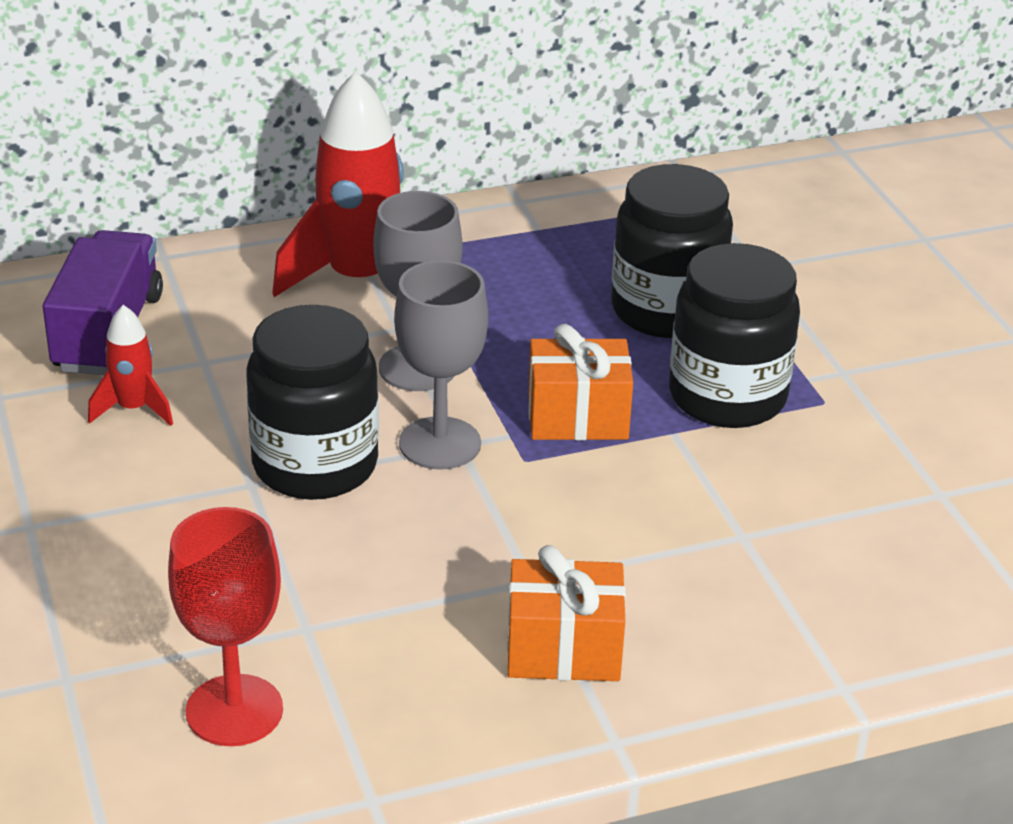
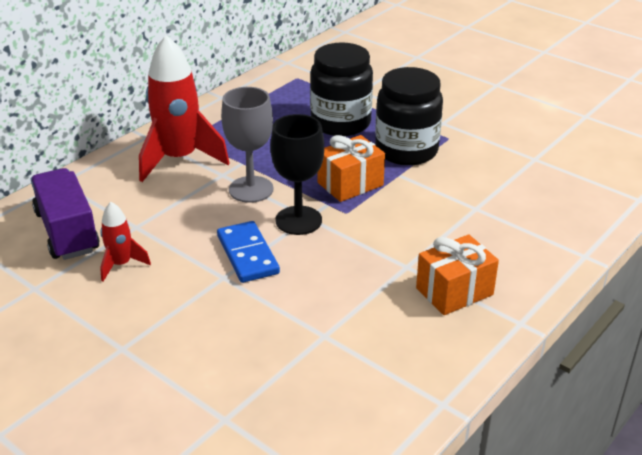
camera: 30 degrees left, 0 degrees up
red goblet [168,507,283,746] -> none
black jar [246,305,379,500] -> blue domino [217,221,280,283]
grey goblet [394,260,488,470] -> black goblet [270,114,324,235]

